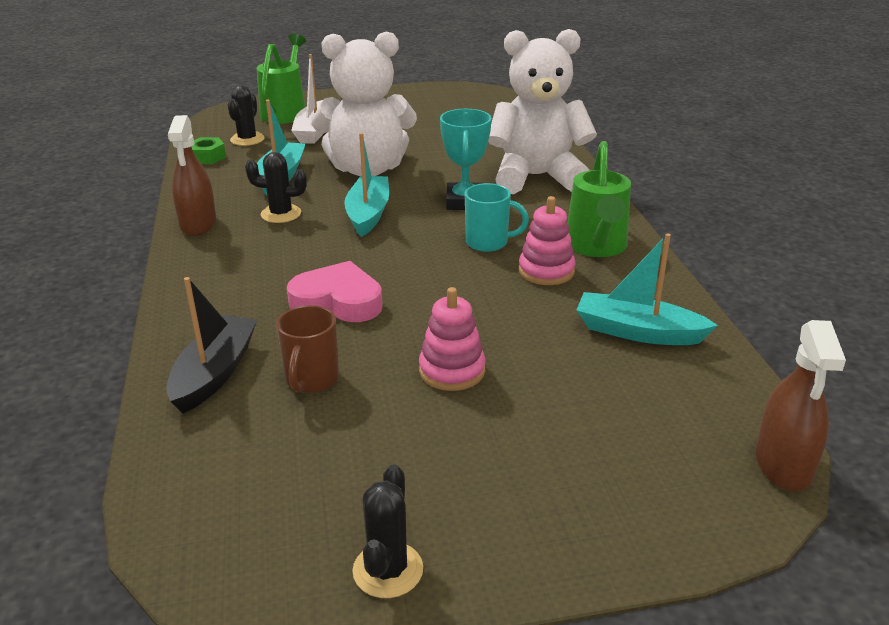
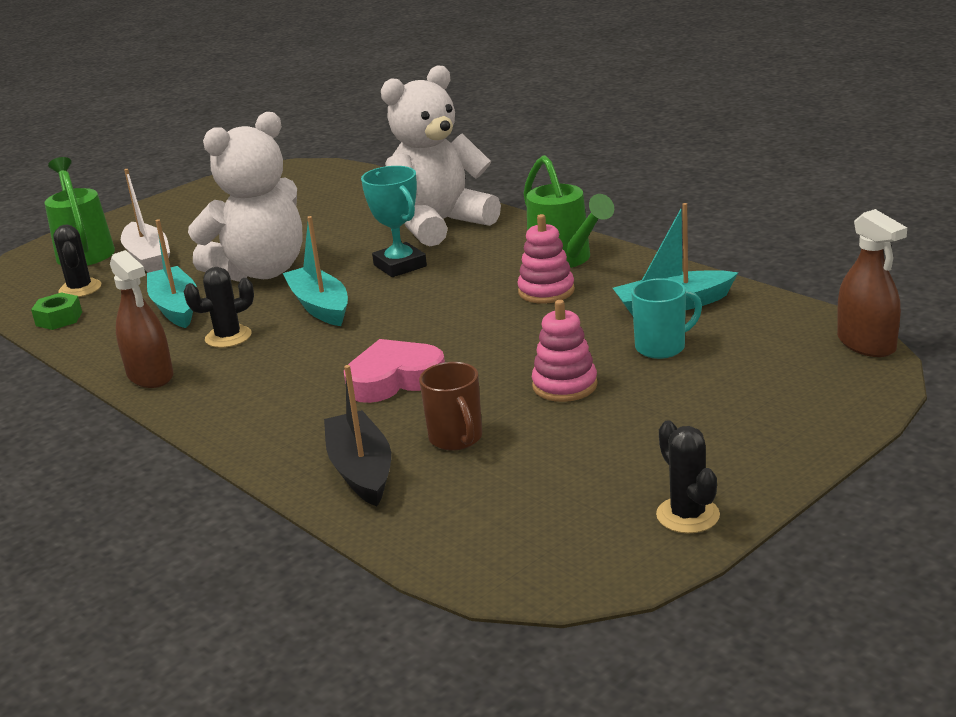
camera: 30 degrees left, 5 degrees down
turquoise mug [465,183,529,252] -> turquoise mug moved to [631,278,702,359]

